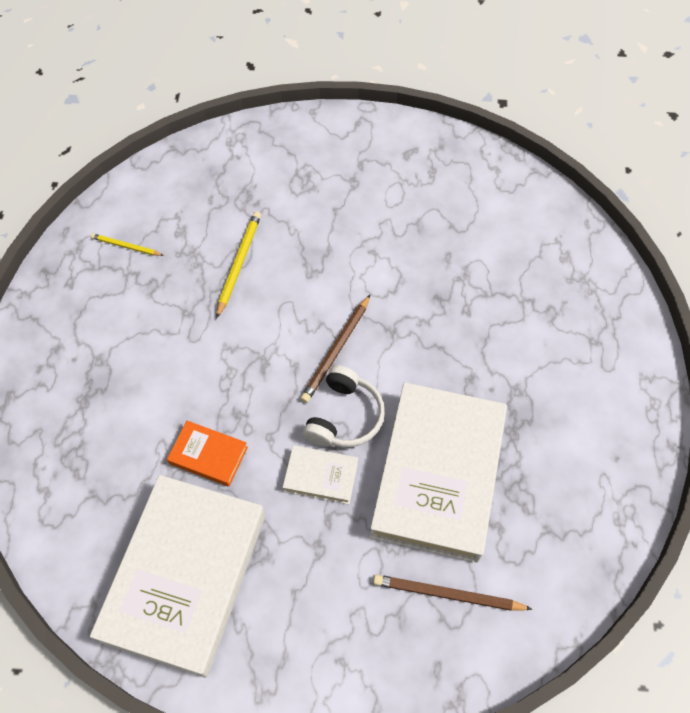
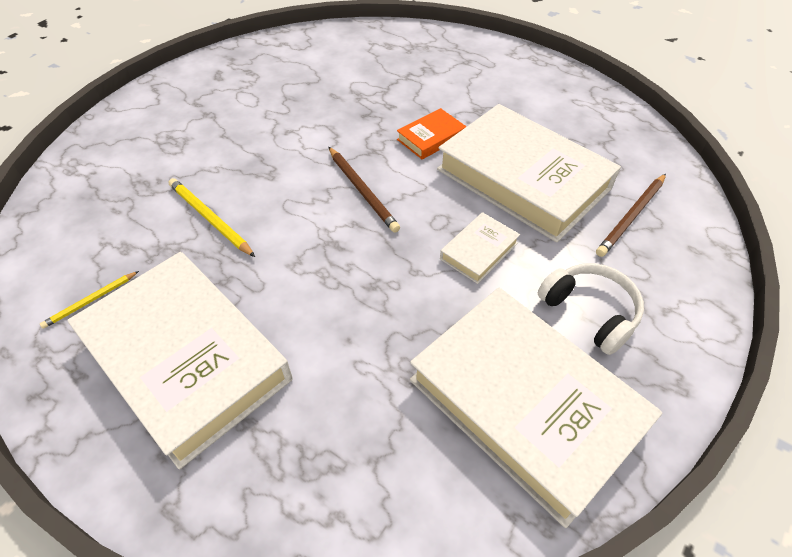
camera: 60 degrees left, 10 degrees down
orange book [167,421,248,487] -> orange book moved to [397,108,467,159]
white headphones [303,365,385,447] -> white headphones moved to [538,263,644,355]
none -> white book [67,252,292,469]

